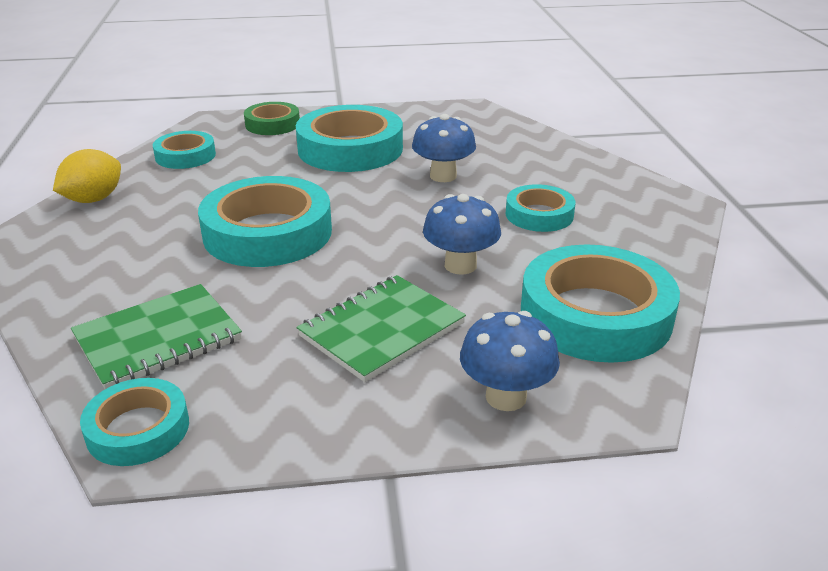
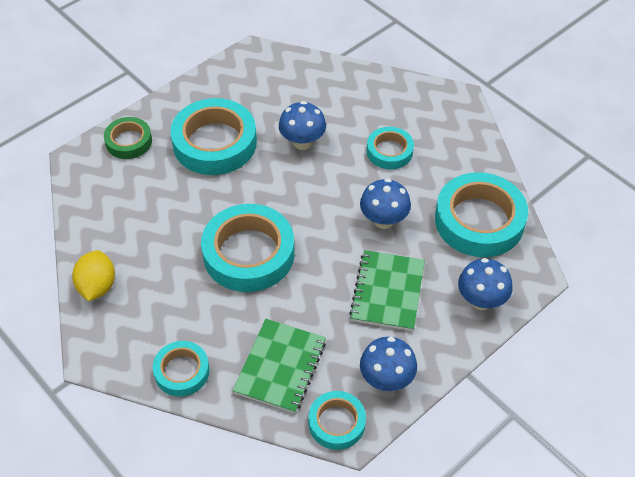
camera: 35 degrees left, 20 degrees up
turquoise tape [153,131,216,169] -> turquoise tape moved to [153,341,210,397]
none -> blue mushroom [360,337,417,391]

